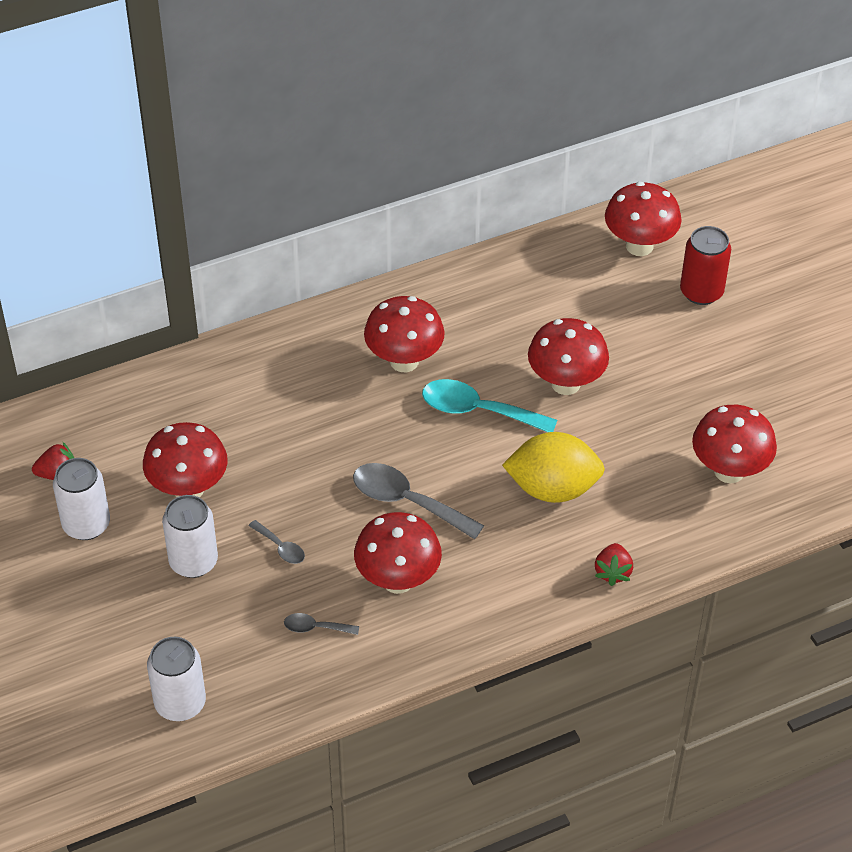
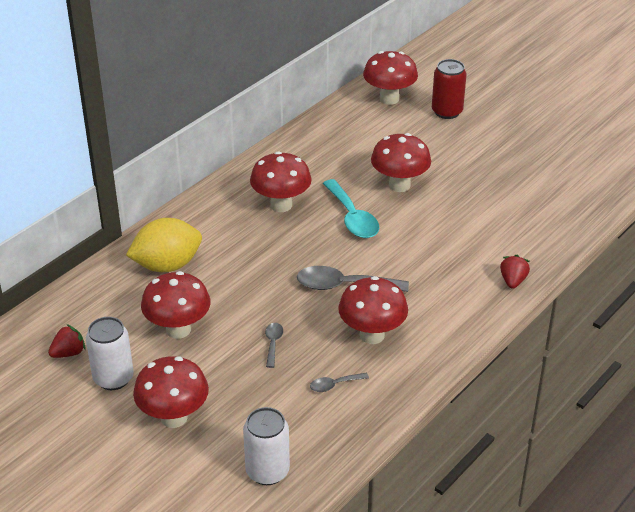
camera: 25 degrees left, 10 degrees down
white can [162,495,218,578] -> none
grey spoon [248,520,305,564] -> grey spoon turned 105 degrees counterclockwise [265,323,283,368]
turquoise spoon [422,379,557,432] -> turquoise spoon turned 105 degrees counterclockwise [323,179,379,238]
yellow lemon [502,432,605,503] -> yellow lemon moved to [126,218,202,272]
red strawberry [595,543,633,586] -> red strawberry turned 150 degrees counterclockwise [500,255,530,289]
red mushroom [692,405,777,483] -> red mushroom moved to [133,356,209,428]

